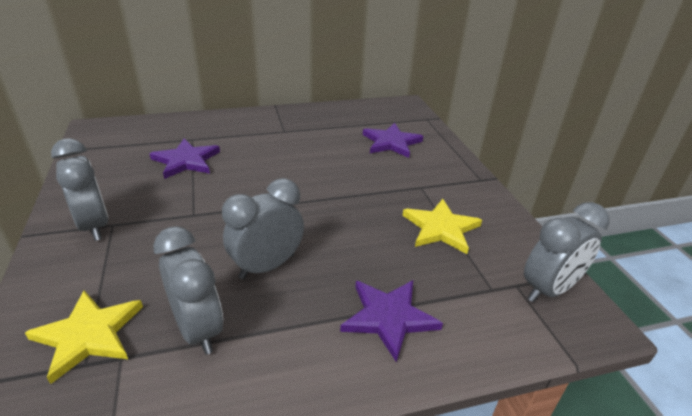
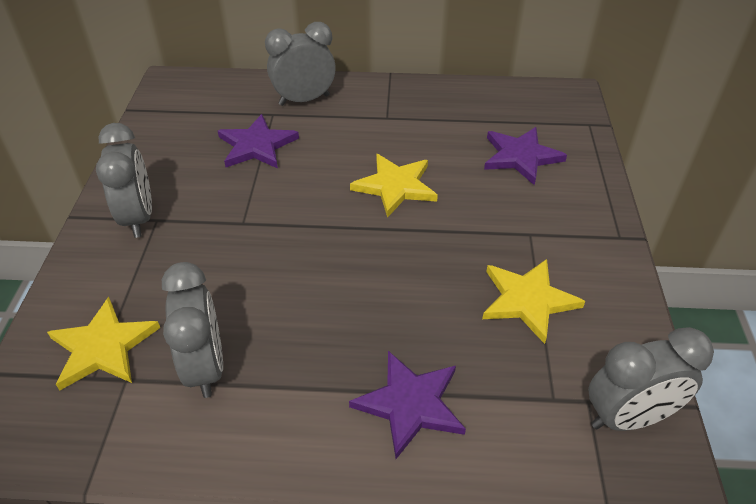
camera: 20 degrees right, 10 degrees up
grey clock [222,178,304,279] -> grey clock moved to [265,22,336,106]
none -> yellow star [350,154,438,218]

